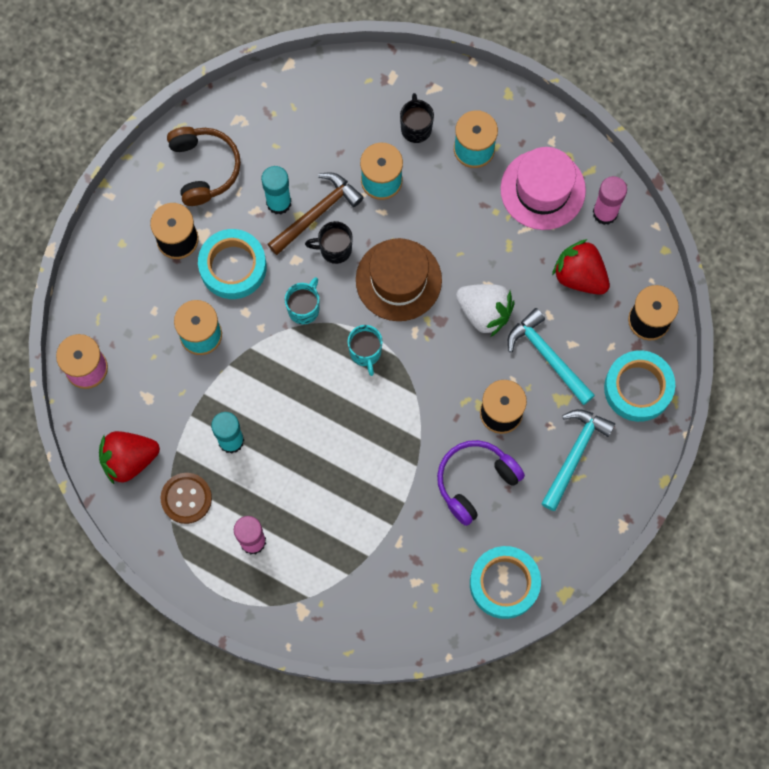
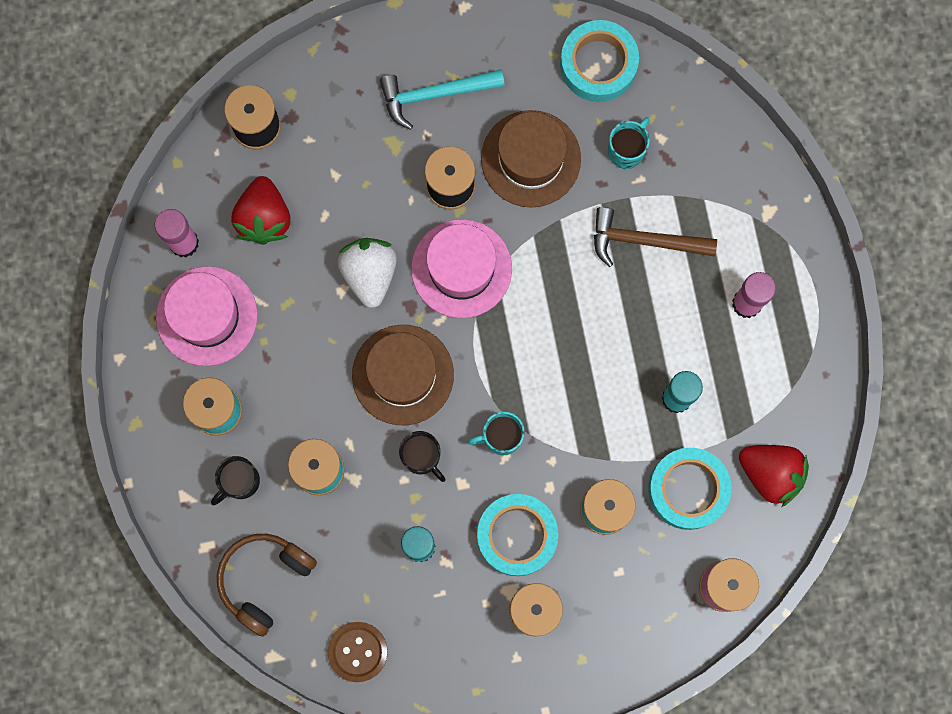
camera: 130 degrees left, 5 degrees up
brown button [161,473,212,524] -> brown button moved to [328,622,388,682]
brown headphones [167,127,241,206] -> brown headphones moved to [217,534,317,637]
brown hammer [268,172,364,255] -> brown hammer moved to [594,207,717,267]
turquoise mug [348,325,383,376] -> turquoise mug moved to [608,117,650,169]
purple headphones [437,440,525,526] -> brown hat [481,110,581,208]
turquoise hammer [508,308,595,405] -> none
turquoise tape [604,350,675,422] -> turquoise tape moved to [648,448,732,530]
none -> pink hat [411,219,512,318]

